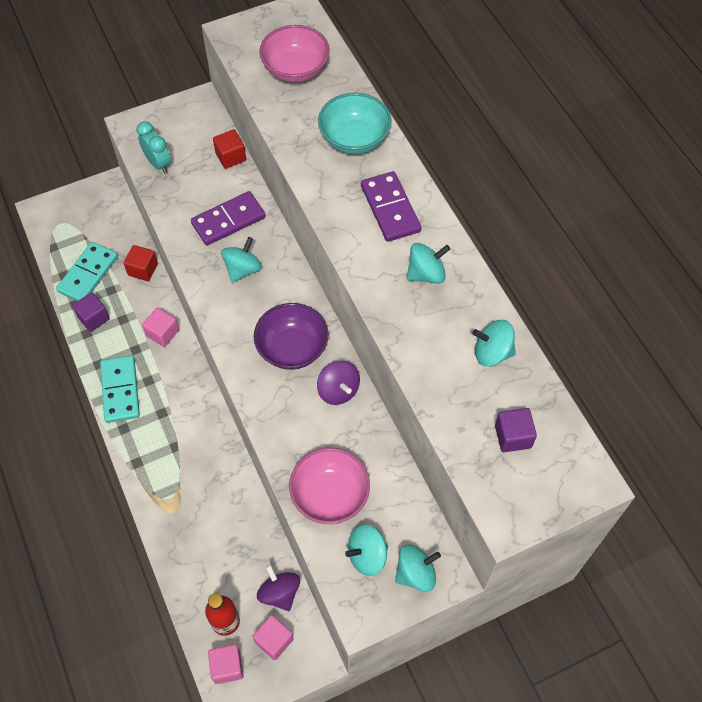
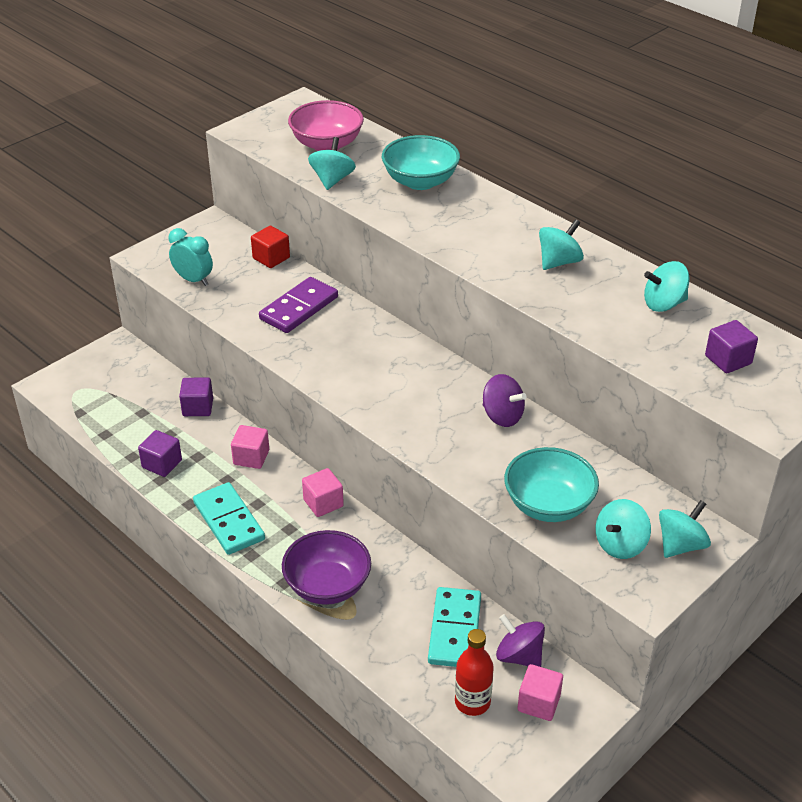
camera: 20 degrees left, 20 degrees down
turquoise domino [56,242,118,301] -> turquoise domino moved to [428,587,481,667]
red cube [124,245,158,281] -> purple cube [179,377,213,416]
pink cube [208,644,243,684] -> pink cube moved to [302,468,344,517]
turquoise spinning top [221,237,262,283] -> turquoise spinning top moved to [308,137,356,190]
purple bowl [254,303,328,370] -> purple bowl moved to [282,530,371,605]
pink bowl [289,448,370,524] -> turquoise bowl [504,447,599,522]
purple domino [361,171,421,242] -> none

